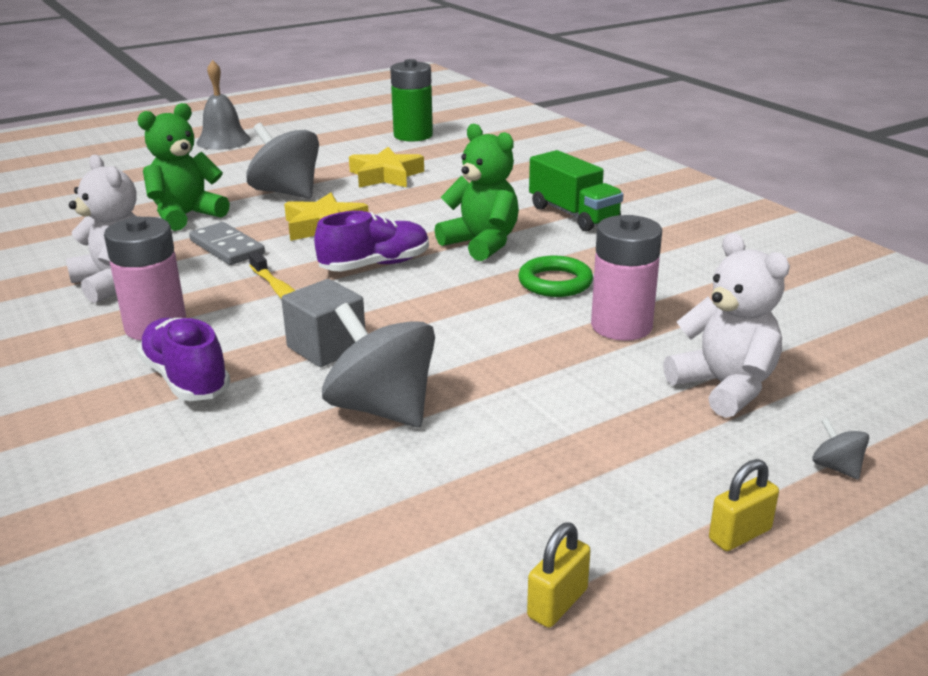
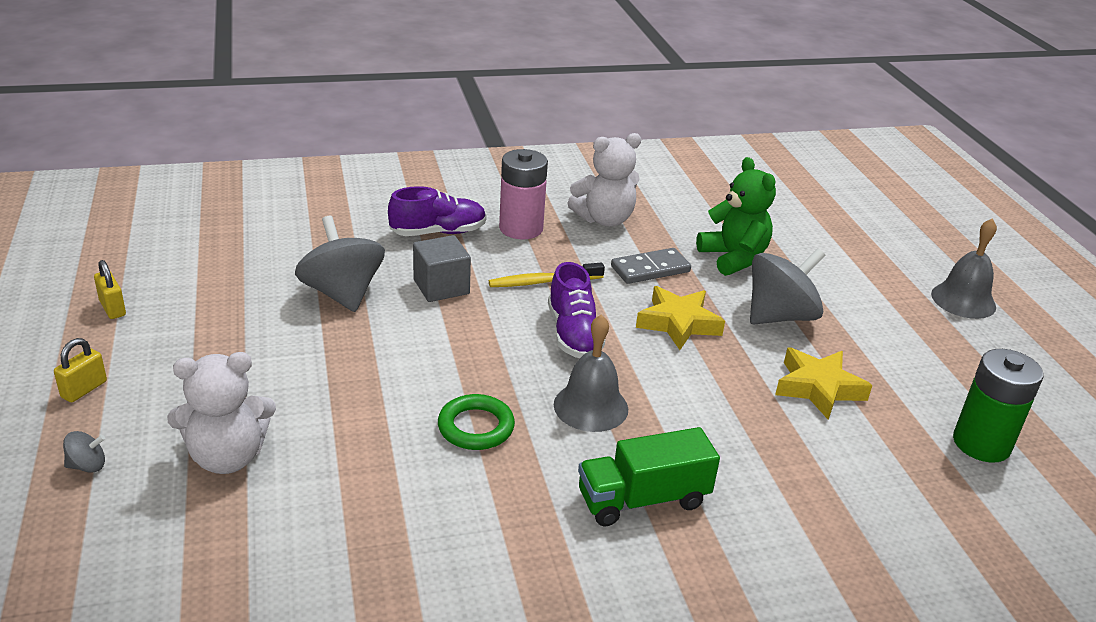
camera: 105 degrees right, 5 degrees up
grey spinning top [322,303,435,427] -> grey spinning top turned 90 degrees counterclockwise [295,216,385,312]
green teddy bear [435,124,519,261] -> grey bell [554,314,628,432]
pink battery [591,215,662,341] -> none
yellow padlock [709,459,779,551] -> yellow padlock turned 45 degrees clockwise [54,338,107,402]

